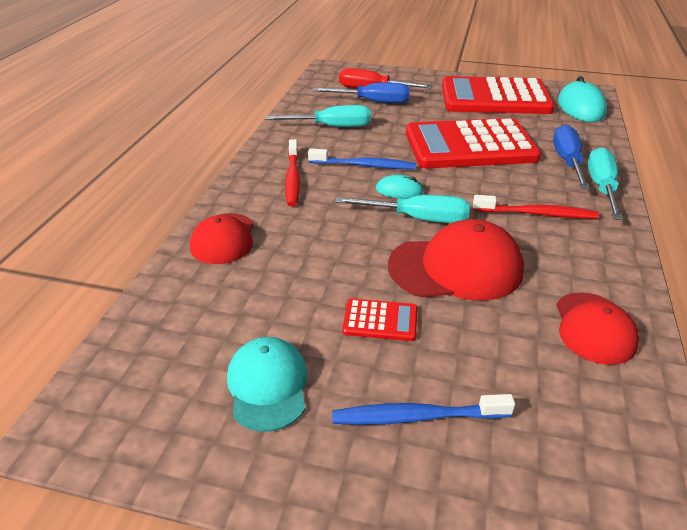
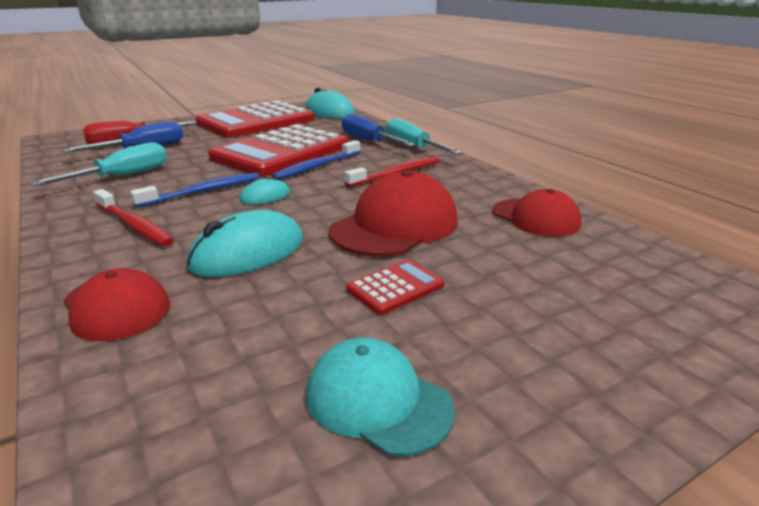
camera: 45 degrees left, 10 degrees down
blue toothbrush [332,394,515,425] -> blue toothbrush moved to [272,140,361,179]
turquoise screwdriver [335,195,470,223] -> none
none -> turquoise mouse [187,210,303,277]

